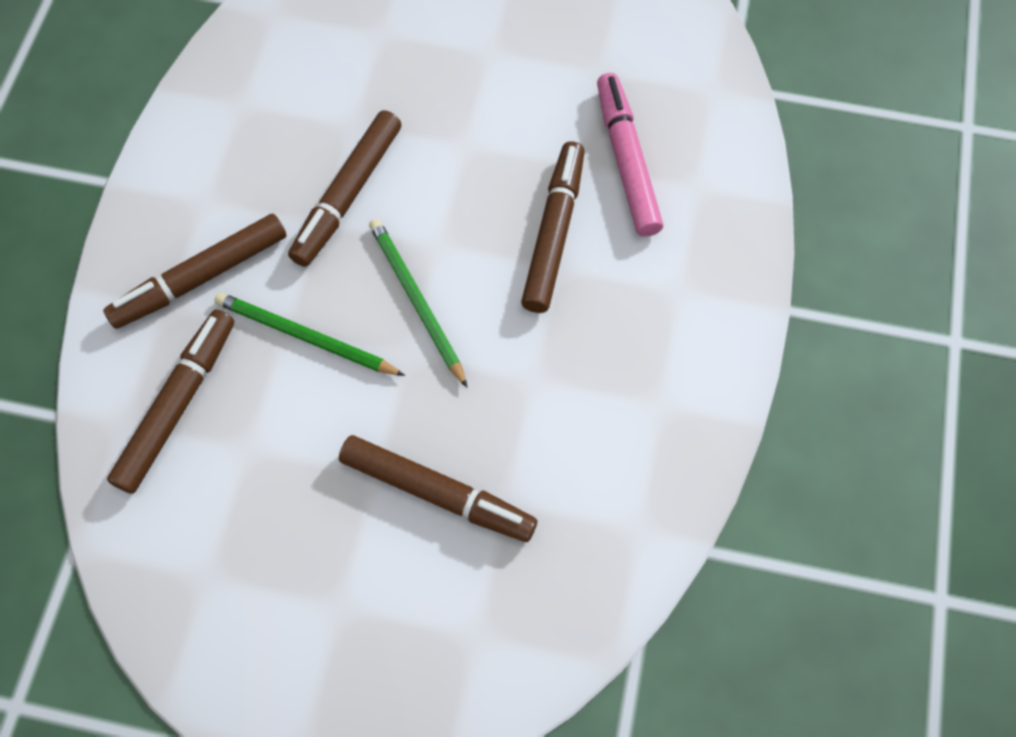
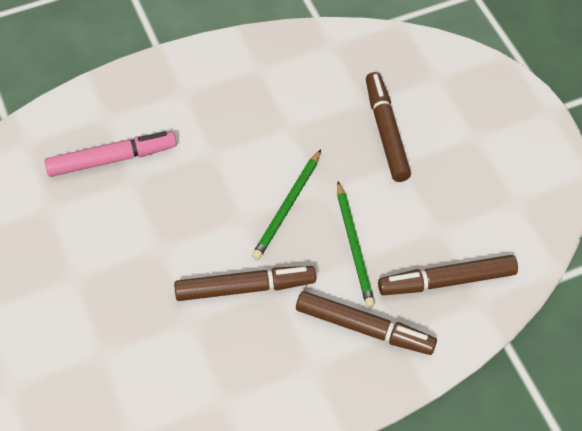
camera: 125 degrees left, 10 degrees down
brown marker [521,141,585,313] -> none
pink marker [597,73,663,237] -> pink marker turned 150 degrees counterclockwise [45,131,177,177]

